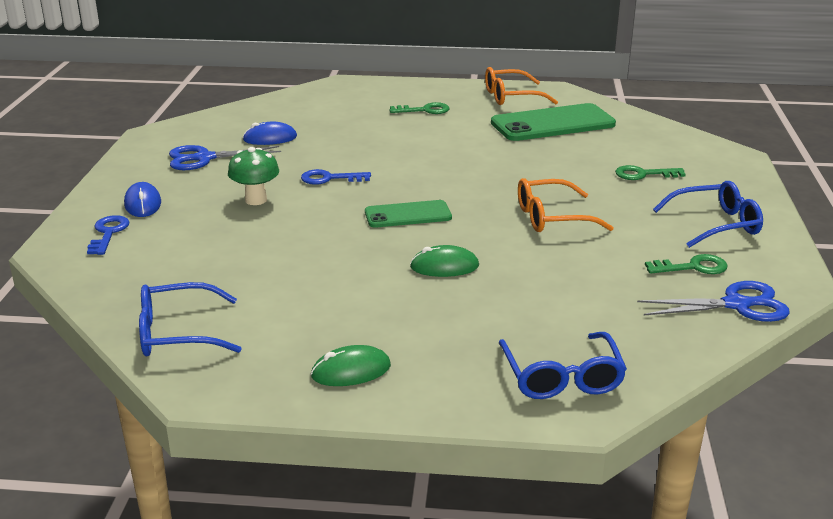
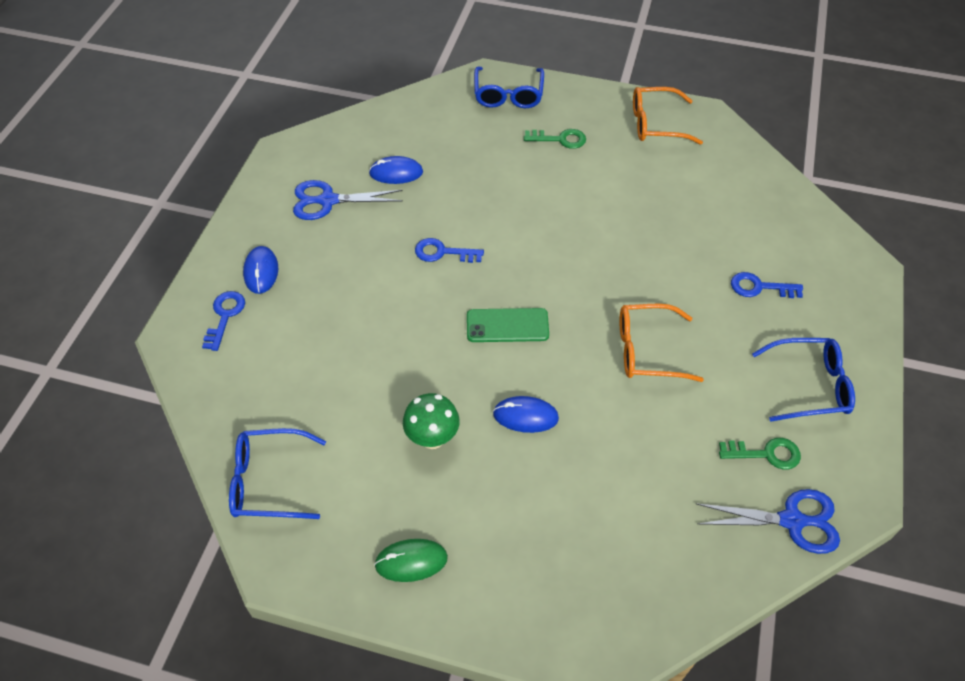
camera: 10 degrees right, 25 degrees up
green mushroom [228,147,279,205] -> green mushroom moved to [403,393,460,449]
green mouse [410,245,479,277] -> blue mouse [493,396,559,433]
green phone [491,103,616,141] -> none
blue glasses [499,332,627,399] -> blue glasses moved to [474,67,544,108]
green key [615,165,686,180] -> blue key [731,272,803,298]

